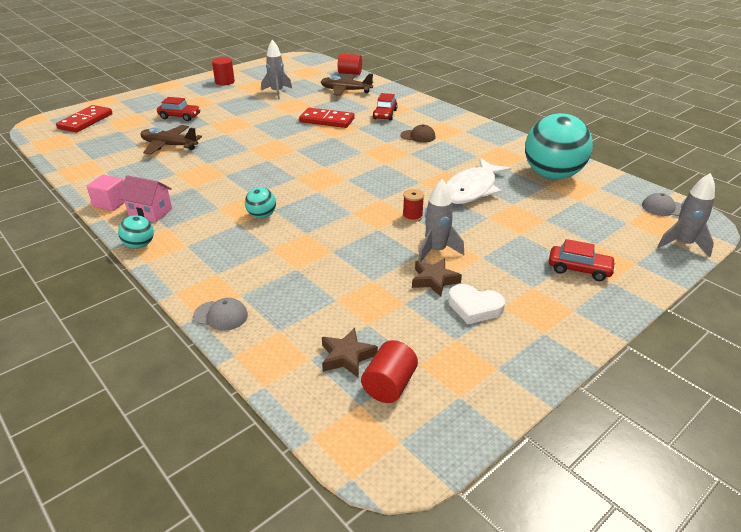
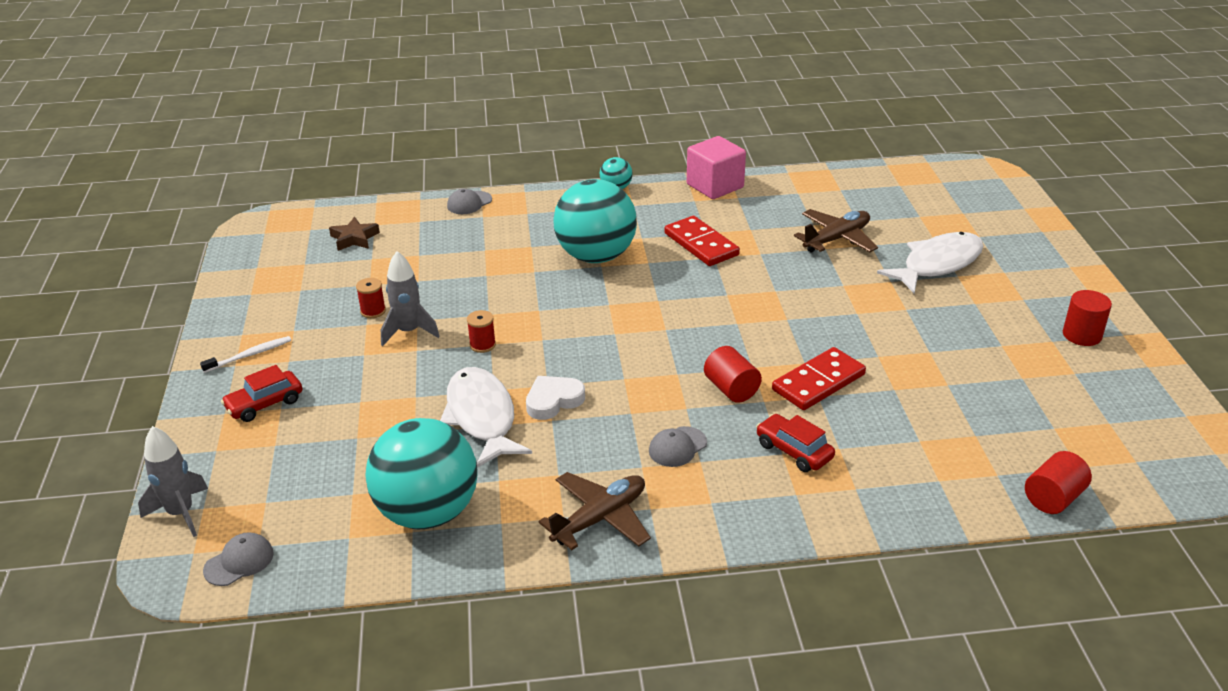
camera: 125 degrees right, 0 degrees up
red domino [56,105,112,132] -> red domino moved to [664,216,740,266]
pink cube [86,175,125,211] -> pink cube [687,136,746,199], size x1.53
pink house [119,175,172,222] -> none
red car [157,97,201,121] -> white fish [877,232,984,294]
turquoise ball [245,187,276,218] -> turquoise ball [553,179,637,263], size x2.28
grey rocket [261,40,292,99] -> none
brown plane [321,74,373,96] -> brown plane moved to [539,472,651,550]
red cylinder [361,340,418,403] -> red cylinder moved to [704,346,762,403]
brown cap [401,125,435,143] -> grey cap [649,426,707,467]
brown star [412,258,462,297] -> red spool [356,278,386,318]
white heart [448,284,505,324] -> white heart moved to [526,376,585,420]
none -> white toothbrush [200,336,291,373]

